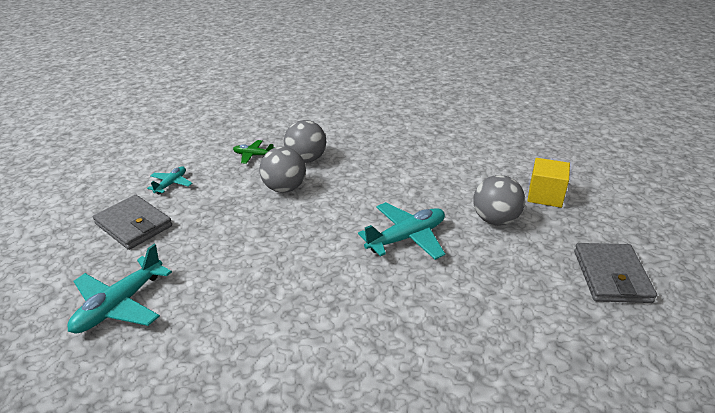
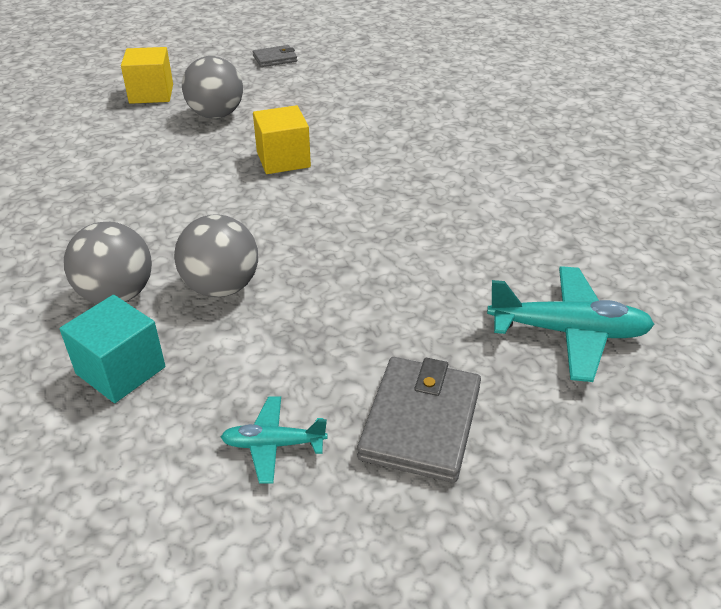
camera: 115 degrees left, 5 degrees up
green plane [233,140,273,164] -> turquoise cube [59,295,165,403]
turquoise plane [358,202,445,260] -> yellow cube [253,105,311,174]
grey wallet [574,243,657,303] -> grey wallet [253,45,297,67], size x0.56

